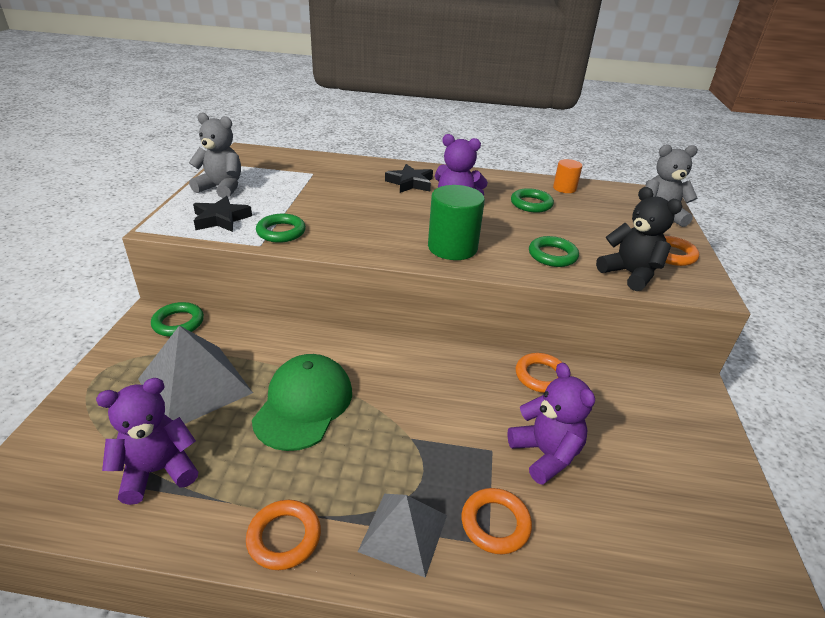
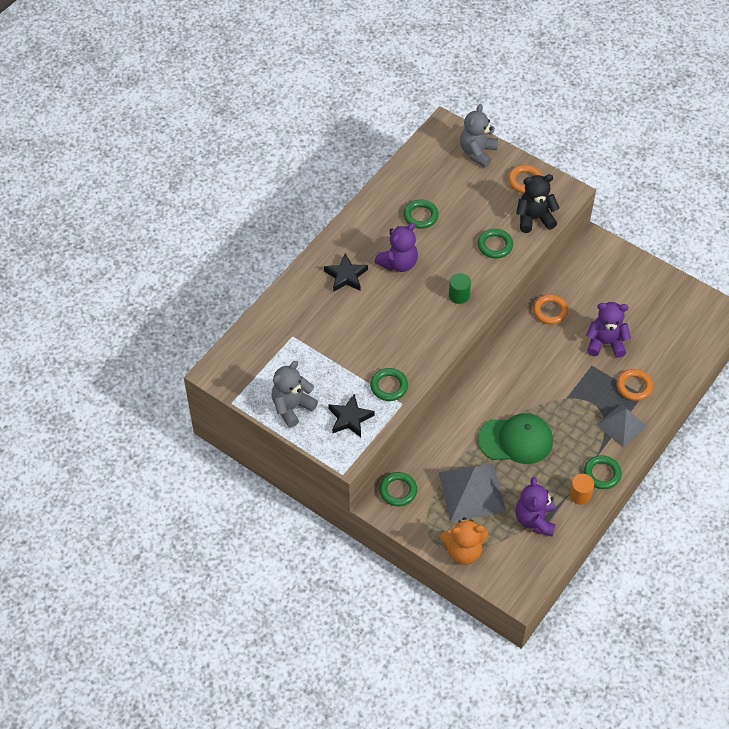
camera: 60 degrees left, 20 degrees up
orange ring [246,500,321,570] -> green ring [584,455,622,489]
green cap [252,354,352,451] -> green cap turned 135 degrees clockwise [478,413,553,464]
green cylinder [428,185,485,260] -> green cylinder [449,273,471,304], size x0.57
orange cylinder [553,159,582,193] -> orange cylinder moved to [569,474,594,505]
none -> orange teddy bear [440,517,488,565]

